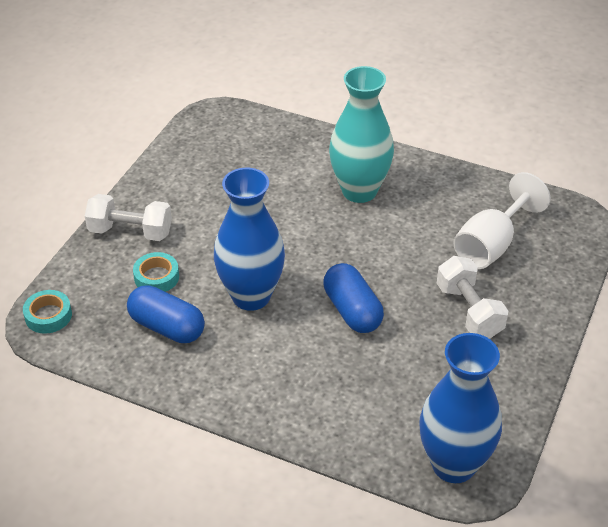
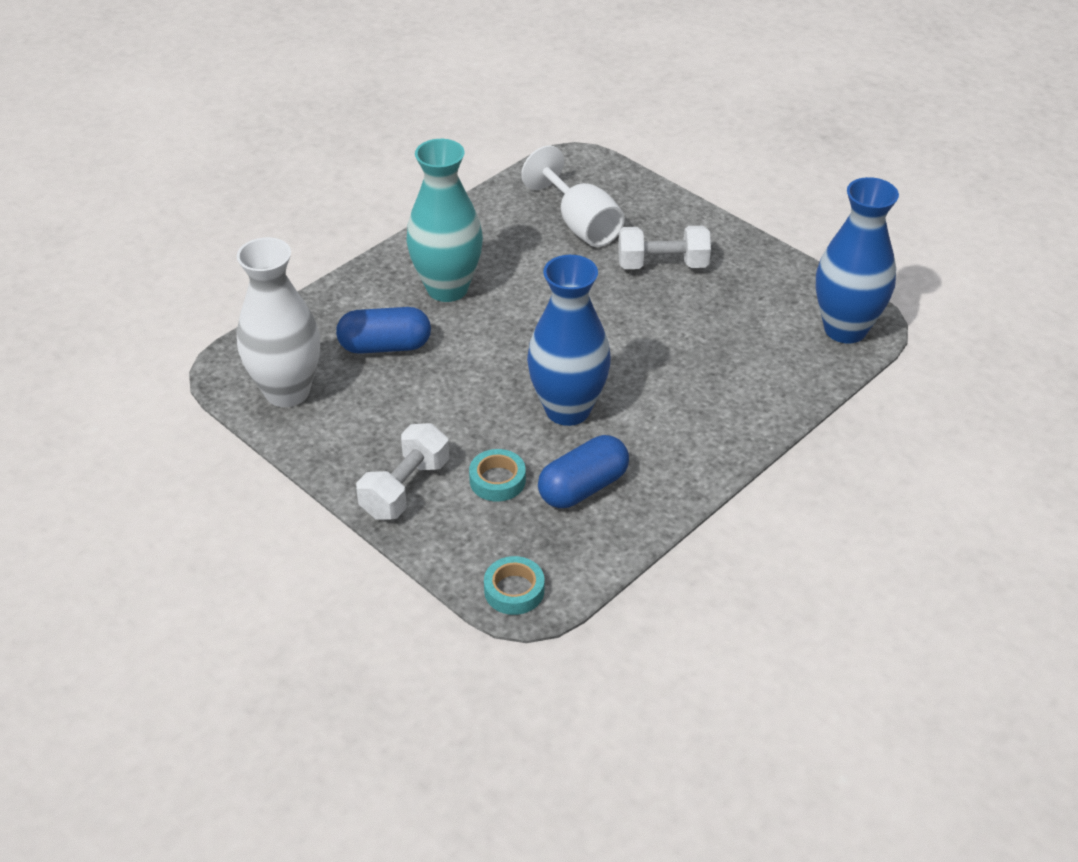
camera: 70 degrees left, 0 degrees up
blue capsule [323,263,384,333] -> blue capsule moved to [336,307,431,354]
none -> white vase [237,237,320,407]

